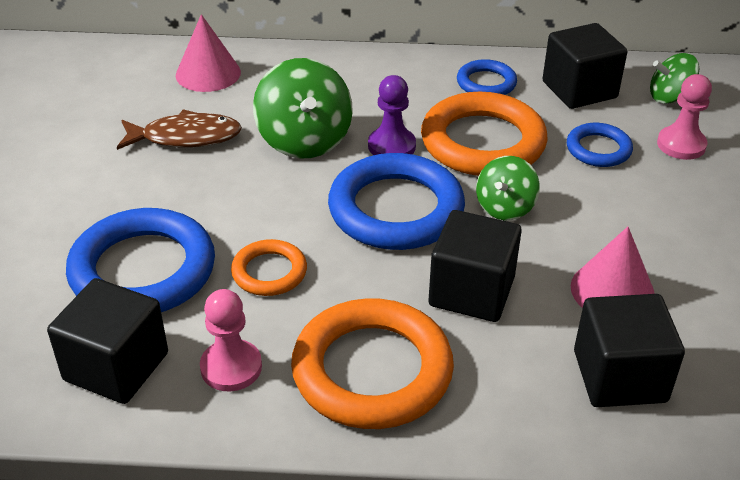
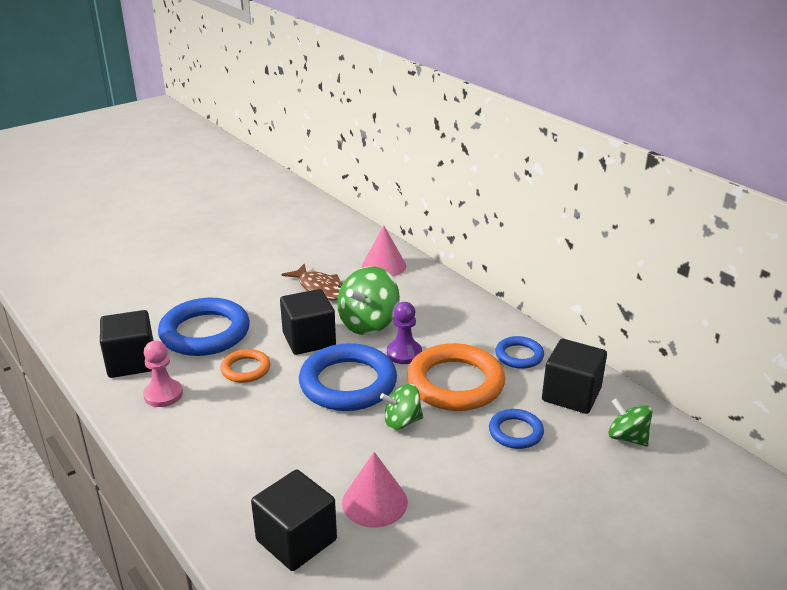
camera: 50 degrees right, 10 degrees down
orange ring [291,298,454,429] -> none
black cube [429,210,522,322] -> black cube moved to [280,289,336,355]
pink pawn [657,74,712,160] -> none

